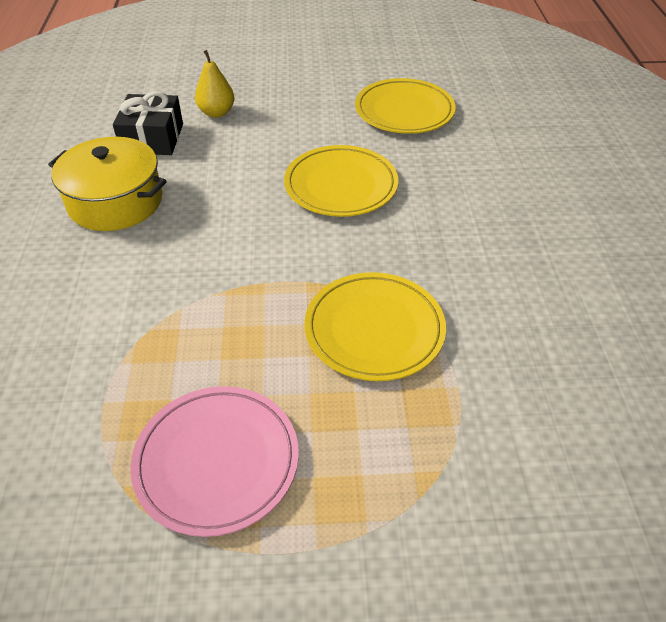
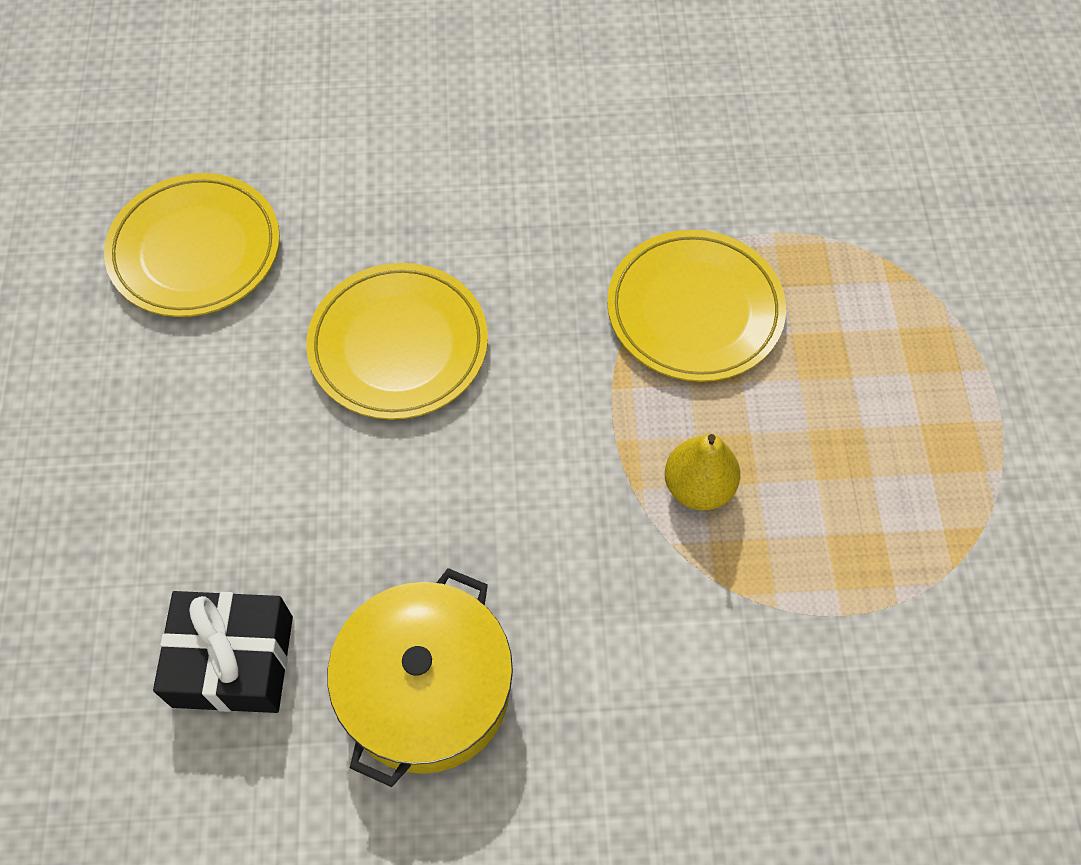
camera: 90 degrees left, 15 degrees up
pink plate [130,386,299,537] -> none
yellow pear [195,50,235,118] -> yellow pear moved to [665,434,740,511]

